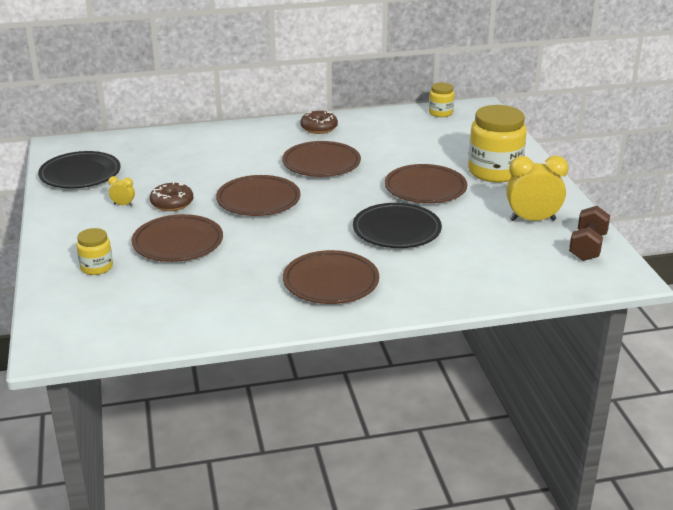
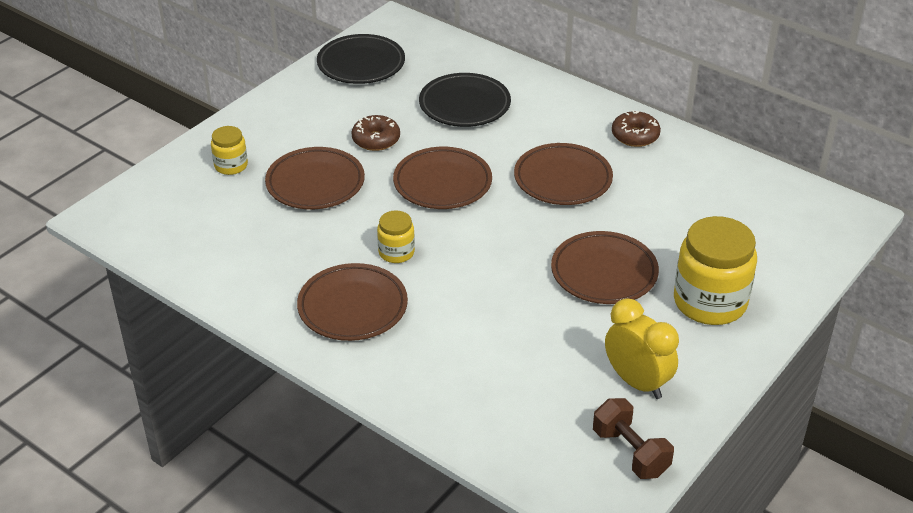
camera: 50 degrees right, 10 degrees up
yellow clock [108,176,135,206] -> none
black plate [353,203,442,248] -> black plate moved to [419,73,511,127]
yellow jar [429,83,454,117] -> yellow jar moved to [377,210,415,263]
brown dumbbell [569,206,610,261] -> brown dumbbell turned 75 degrees clockwise [593,398,674,479]

